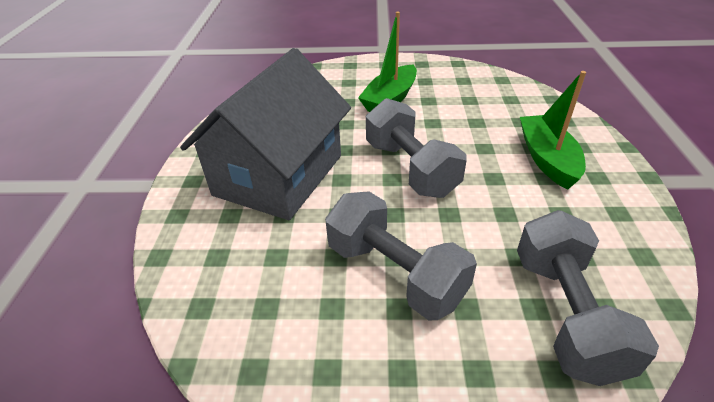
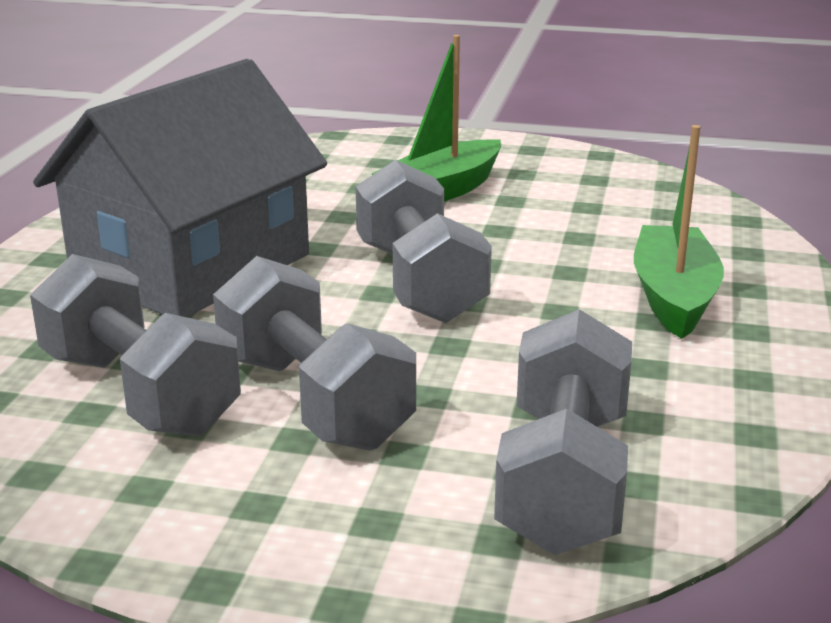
camera: 10 degrees right, 15 degrees down
none -> grey dumbbell [30,254,241,437]

